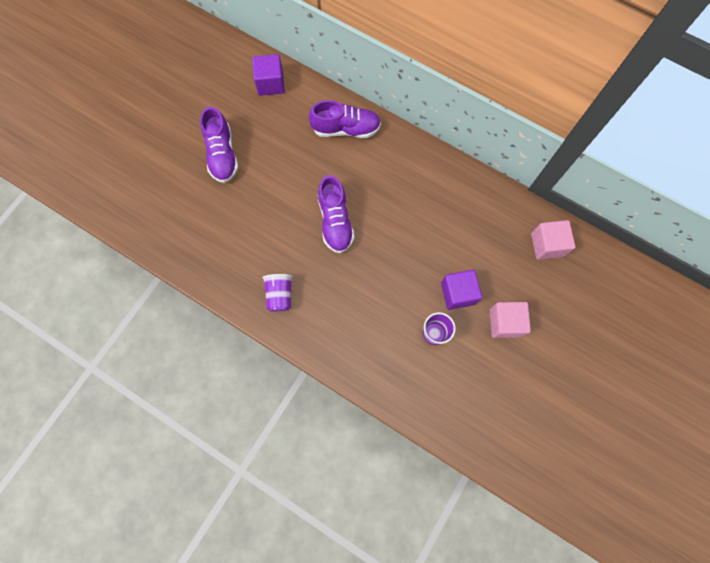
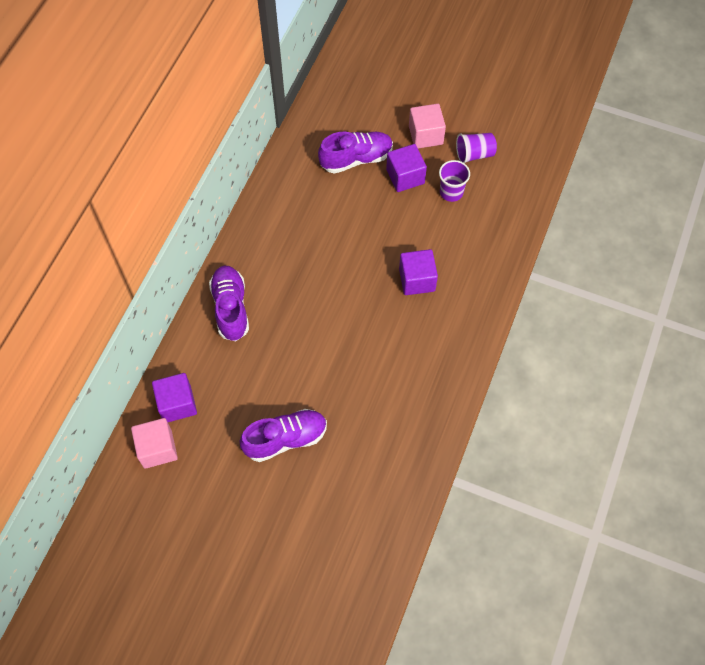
camera: 100 degrees left, 10 degrees down
purple cup [263,274,293,311] -> purple cup moved to [456,133,497,163]
purple shoe [318,175,355,253] -> purple shoe moved to [318,132,393,174]
pink cube [531,220,575,260] -> pink cube moved to [131,418,178,469]
none -> purple cube [399,249,438,295]

